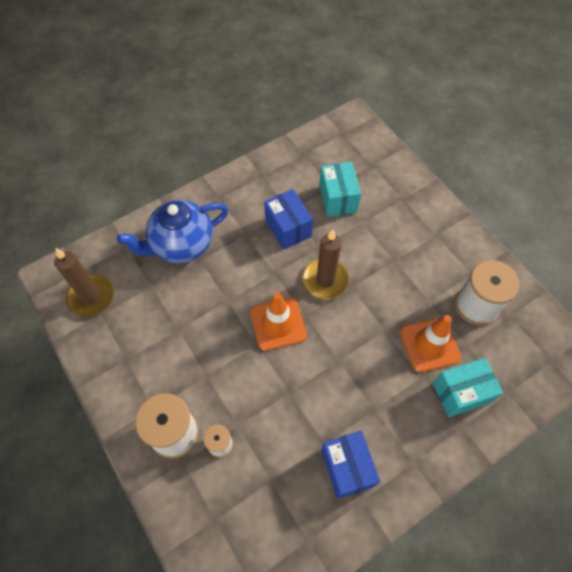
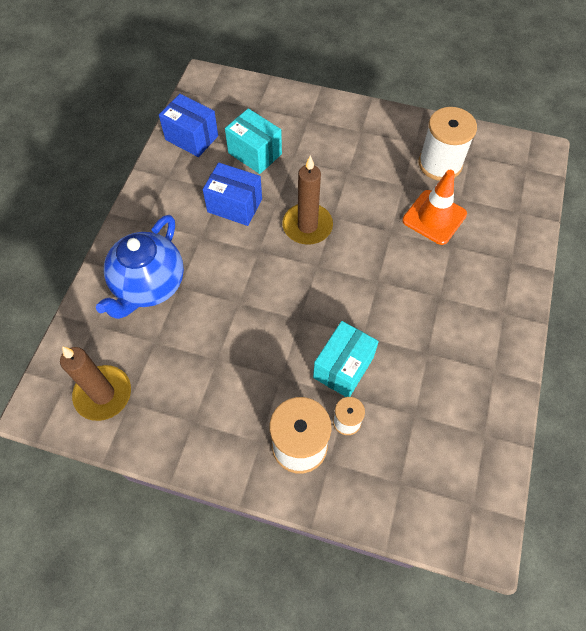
camera: 40 degrees left, 0 degrees up
orange traffic cone [250,292,307,351] -> none
blue box [321,431,380,499] -> blue box moved to [159,94,218,157]
turquoise box [433,358,503,417] -> turquoise box moved to [313,321,379,397]

